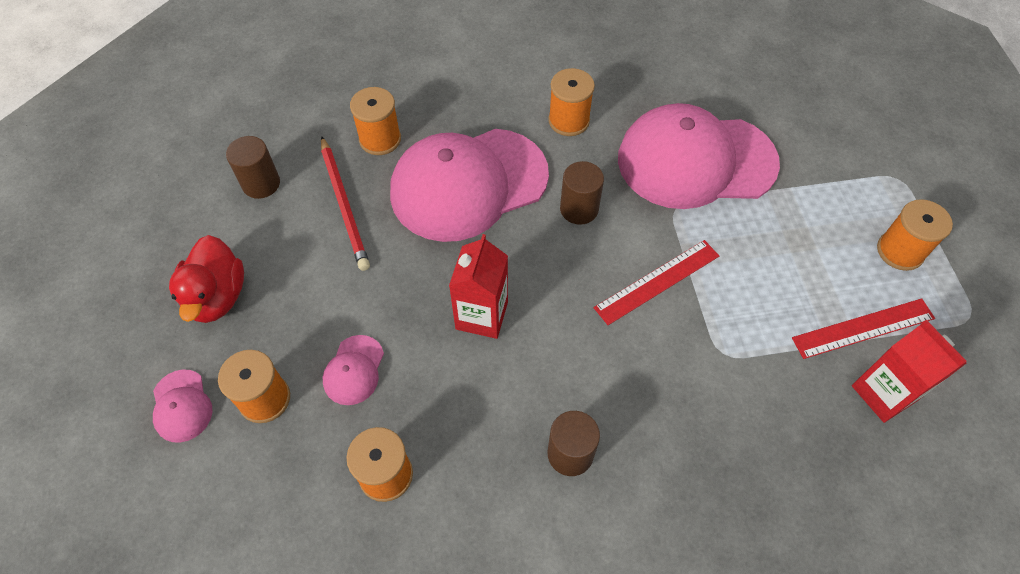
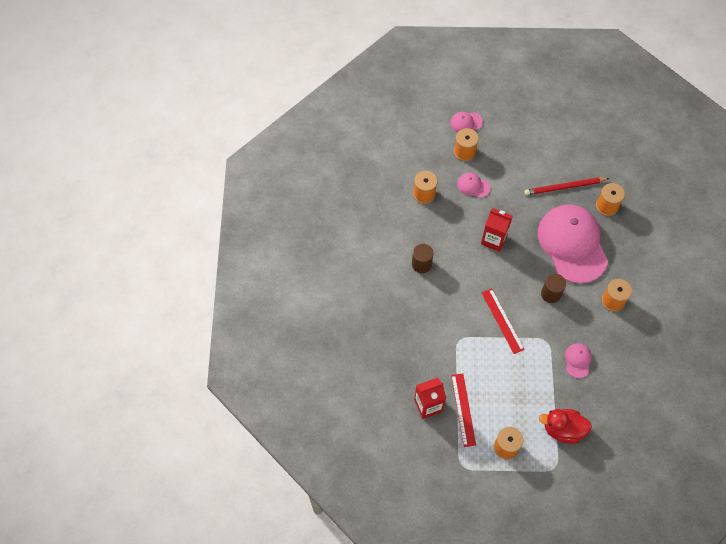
camera: 100 degrees right, 5 degrees up
red duck [169,235,244,323] -> red duck moved to [539,409,592,444]
brown cylinder [226,136,280,199] -> none
pink cap [618,103,780,209] -> pink cap [565,343,592,378], size x0.40

